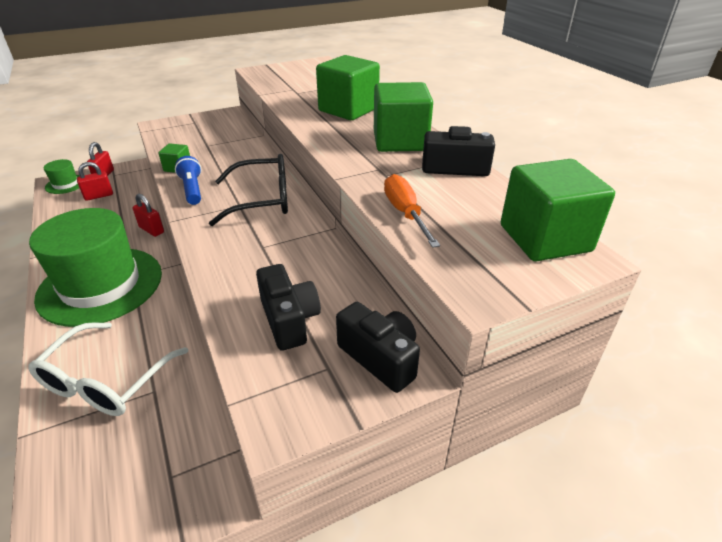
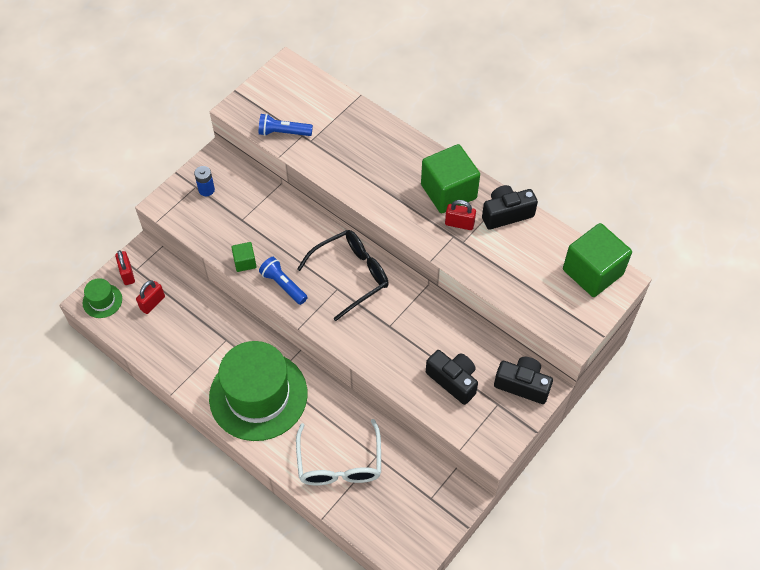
camera: 25 degrees left, 20 degrees up
red padlock [132,194,164,237] -> red padlock moved to [445,200,476,230]
green cube [316,55,380,120] -> none
orange screwdriver [384,174,440,248] -> none
none -> blue battery [194,166,215,196]
none -> blue flashlight [259,114,313,136]

